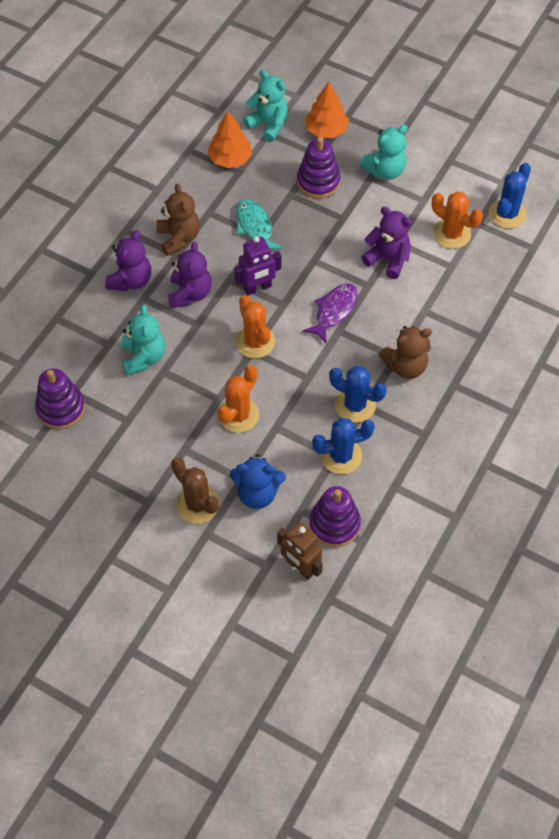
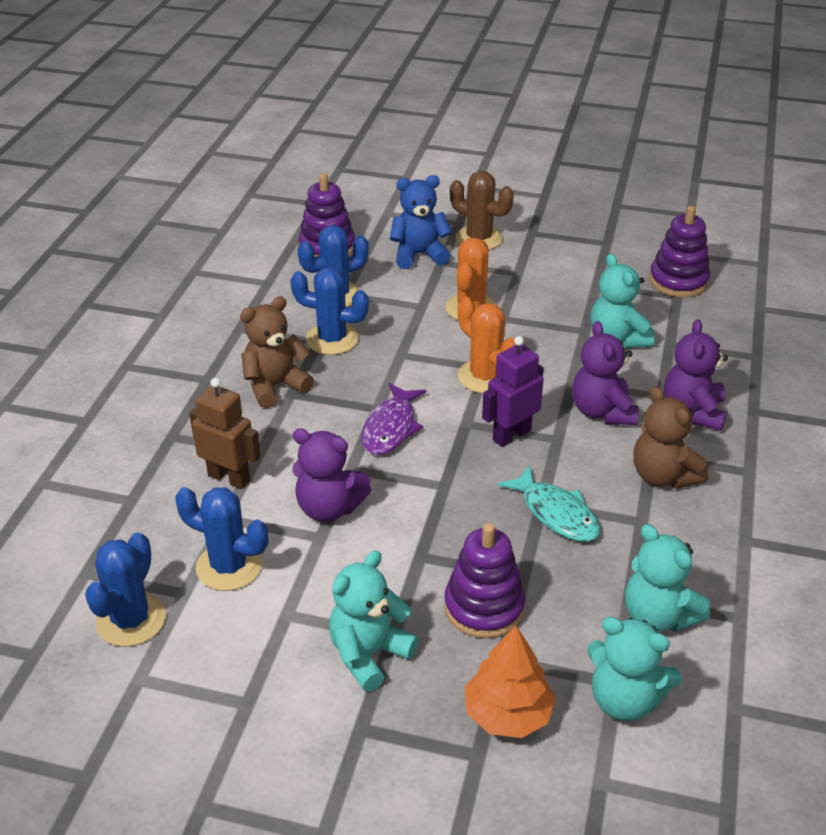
camera: 165 degrees right, 20 degrees down
orange tree [207,111,252,168] -> turquoise teddy bear [625,524,710,632]
brown robot [277,522,323,580] -> brown robot moved to [189,378,261,489]
orange cactus [432,191,483,249] -> blue cactus [175,487,268,591]

